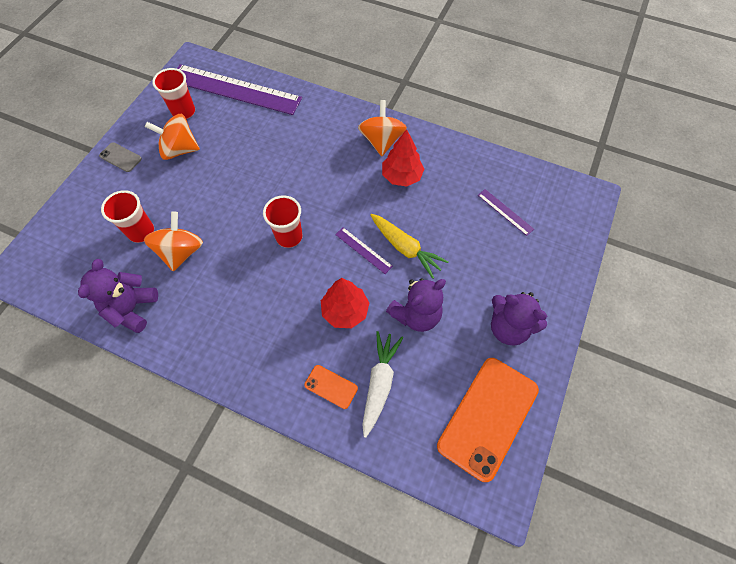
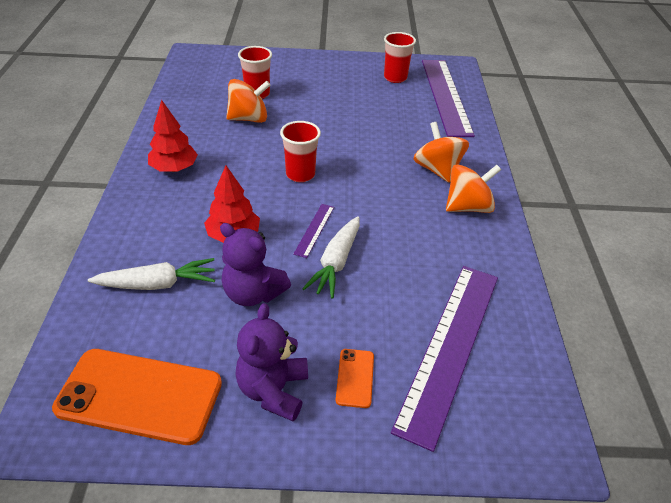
camera: 65 degrees right, 20 degrees down
purple teddy bear [78,259,158,333] -> none
grey phone [99,142,142,172] -> none
orange spinning top [145,114,200,160] -> orange spinning top moved to [414,122,469,183]
orange phone [304,365,358,409] -> orange phone moved to [336,349,374,408]
yellow carrot [371,214,449,279] -> white carrot [302,216,360,299]
red tree [382,129,424,187] -> red tree moved to [148,100,198,172]
purple ruler [478,189,534,236] -> purple ruler [391,266,498,452], size x2.40

